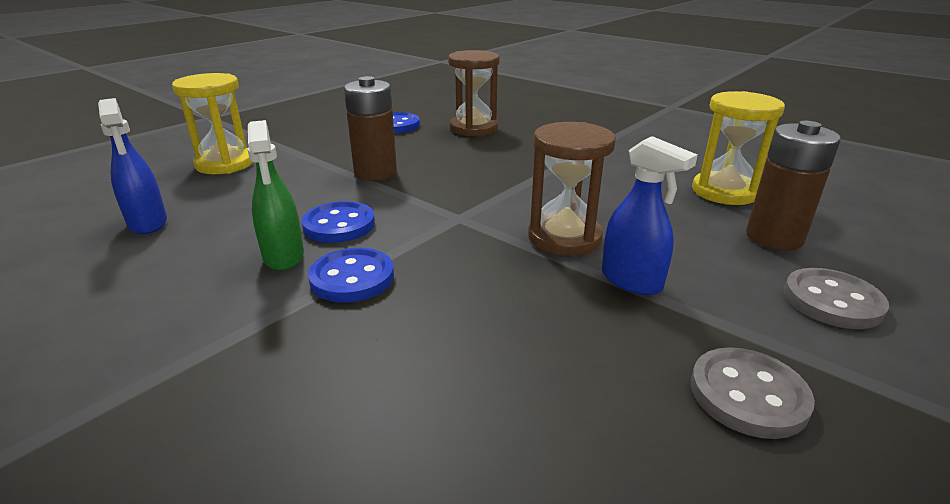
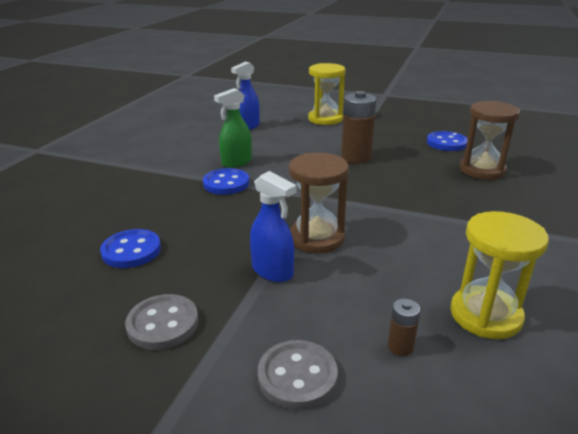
camera: 70 degrees right, 0 degrees up
blue button [301,201,375,243] -> blue button moved to [100,229,161,268]
blue spray bottle [602,136,698,295] -> blue spray bottle turned 75 degrees counterclockwise [250,171,297,282]
brown battery [746,121,841,250] -> brown battery [388,298,420,356], size x0.48

